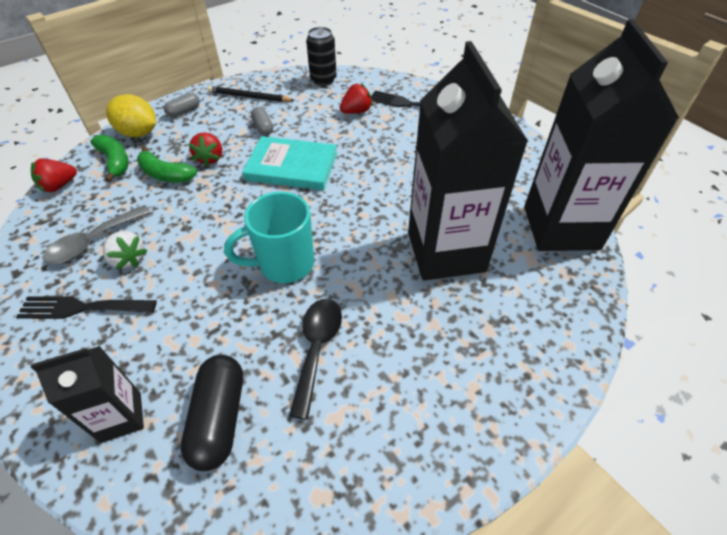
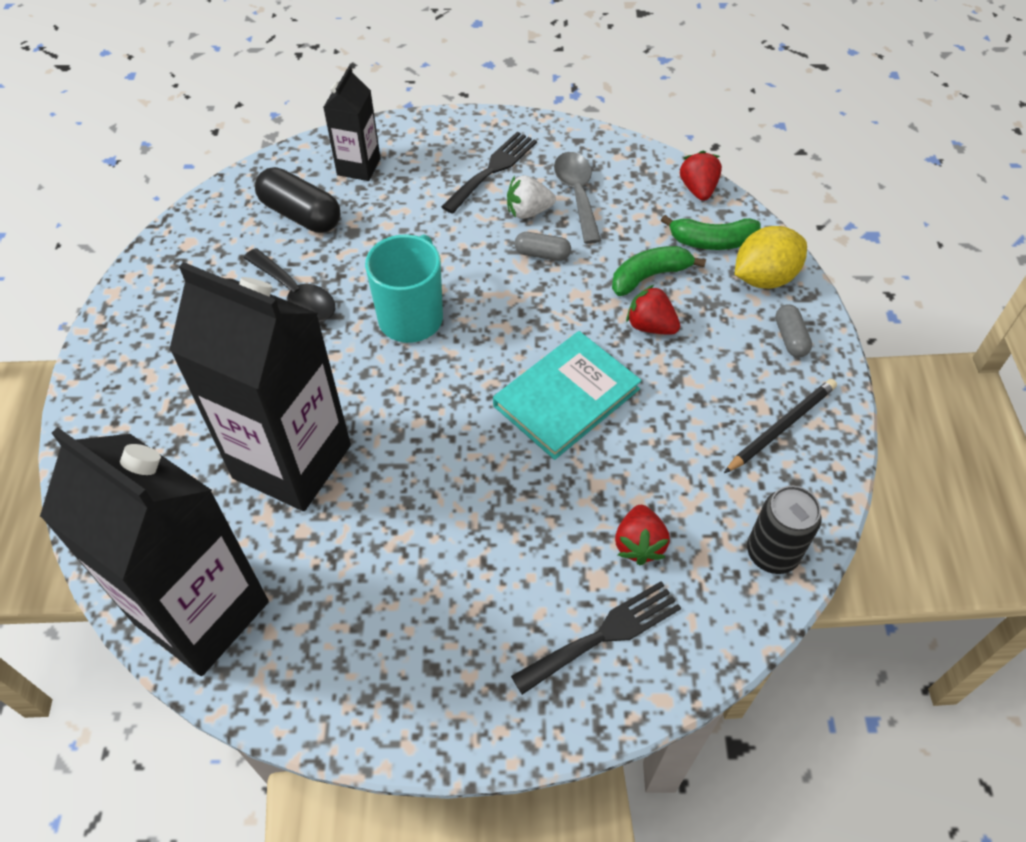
camera: 125 degrees right, 5 degrees up
grey capsule [251,107,273,136] -> grey capsule moved to [515,232,571,261]

